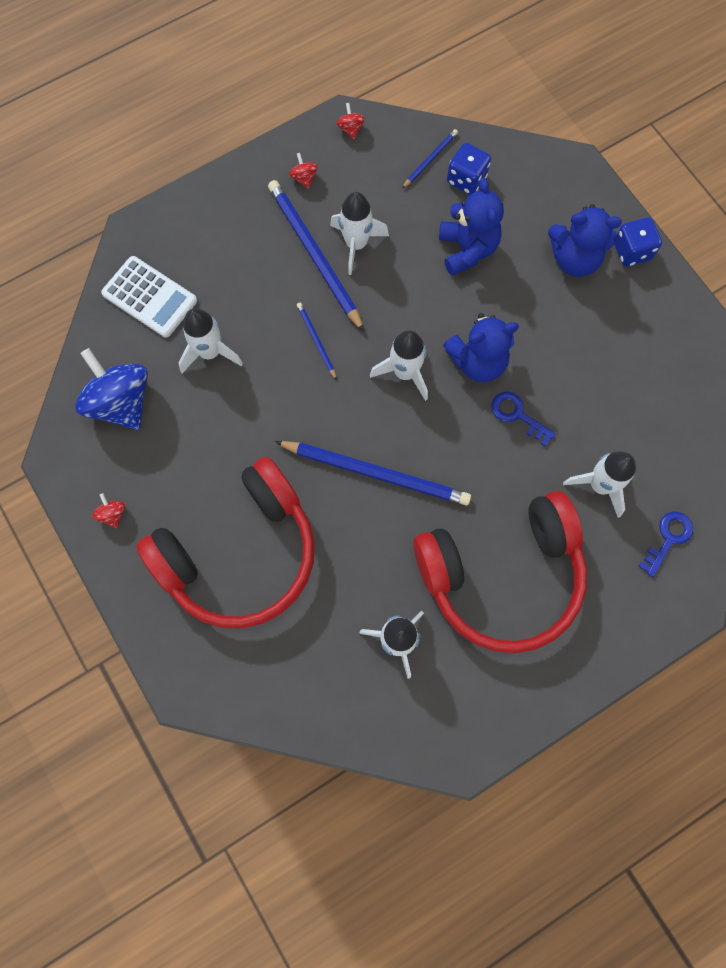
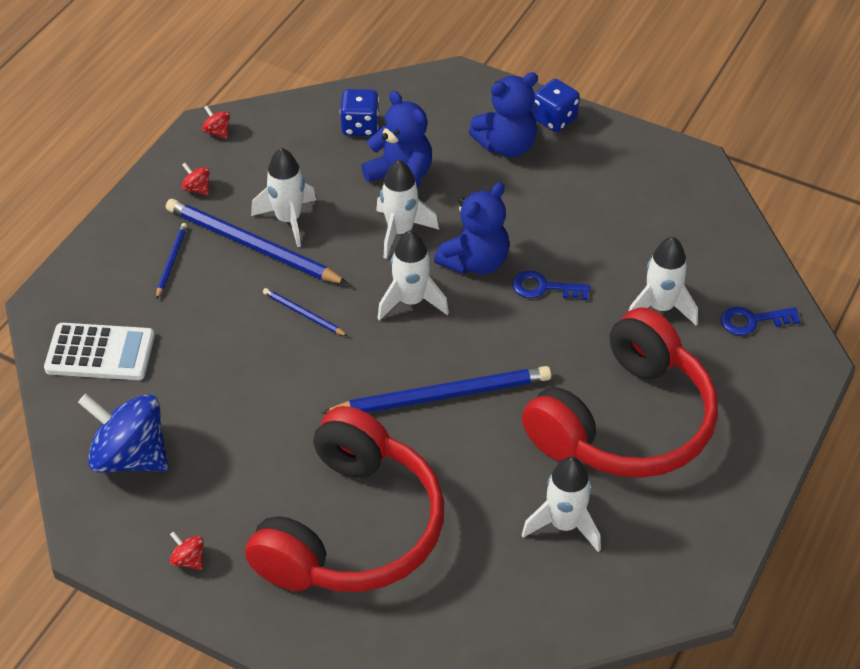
camera: 30 degrees left, 25 degrees down
white rocket [178,308,243,373] -> white rocket moved to [376,160,439,259]
blue pencil [402,129,458,188] -> blue pencil moved to [156,223,187,299]
blue key [638,511,693,577] -> blue key turned 105 degrees counterclockwise [720,307,801,336]

